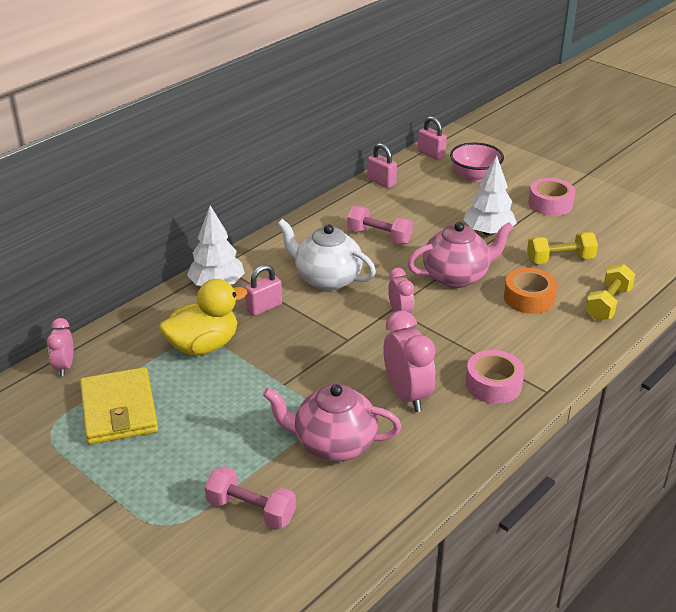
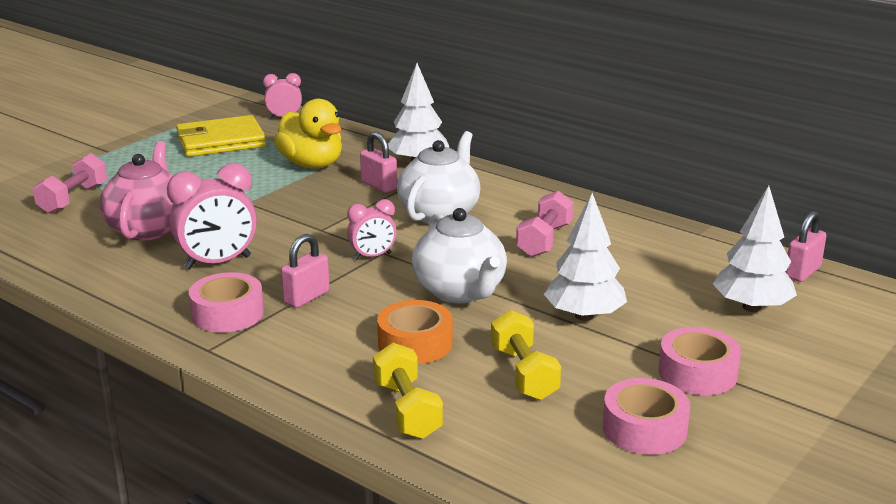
camera: 85 degrees right, 10 degrees down
pink padlock [367,143,397,188] -> pink padlock moved to [281,234,330,308]
pink teapot [407,222,514,288] -> white teapot [412,208,507,303]
pink bowl [450,142,504,182] -> white tree [713,186,797,312]
yellow dumbbell [585,264,635,320] -> yellow dumbbell turned 45 degrees clockwise [373,343,443,439]
none -> pink tape [602,378,690,455]

